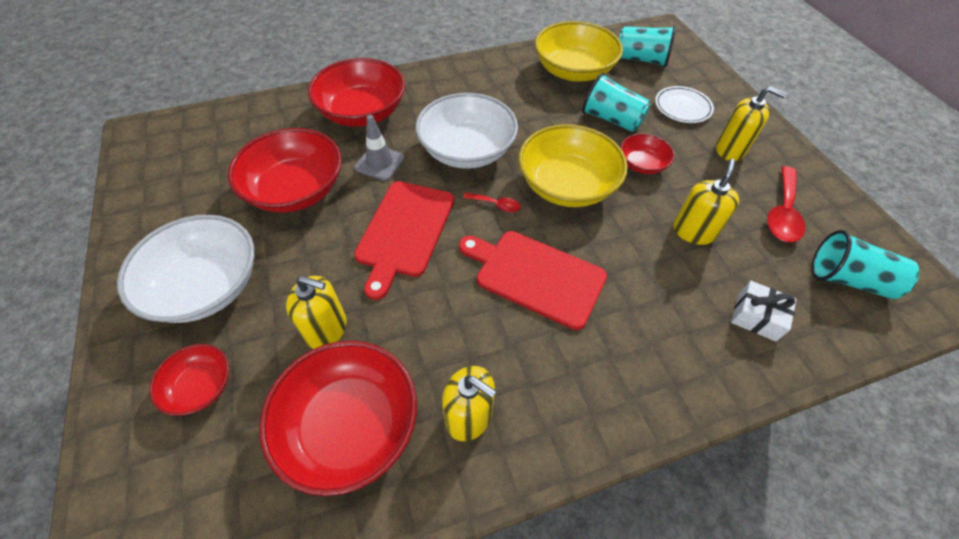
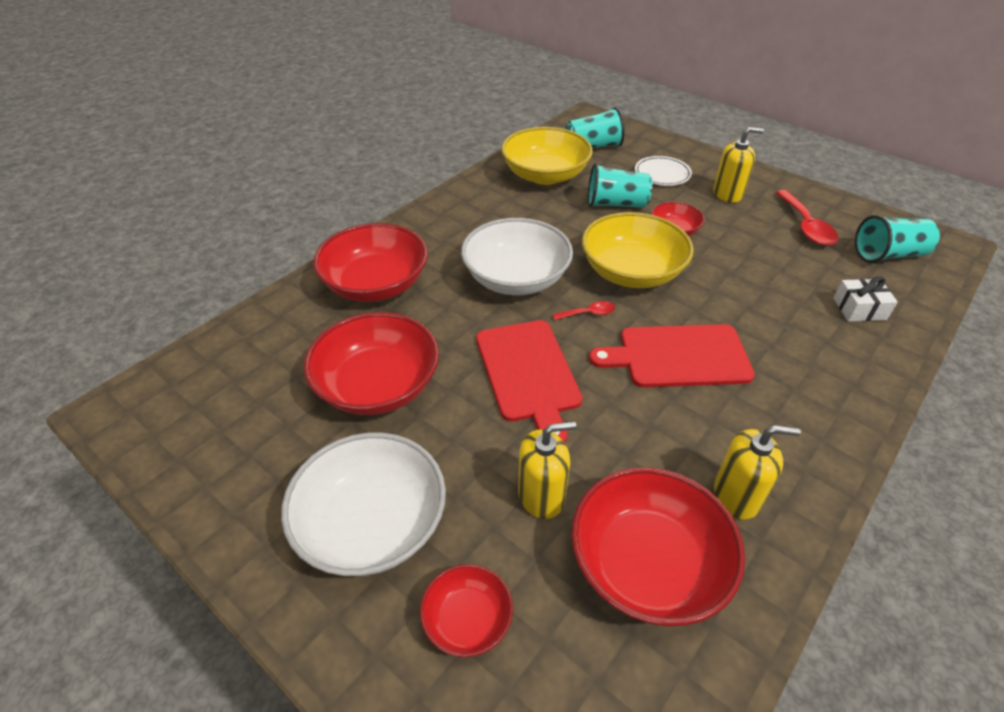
camera: 30 degrees left, 10 degrees down
grey traffic cone [354,115,405,181] -> none
yellow soap dispenser [673,159,739,245] -> none

